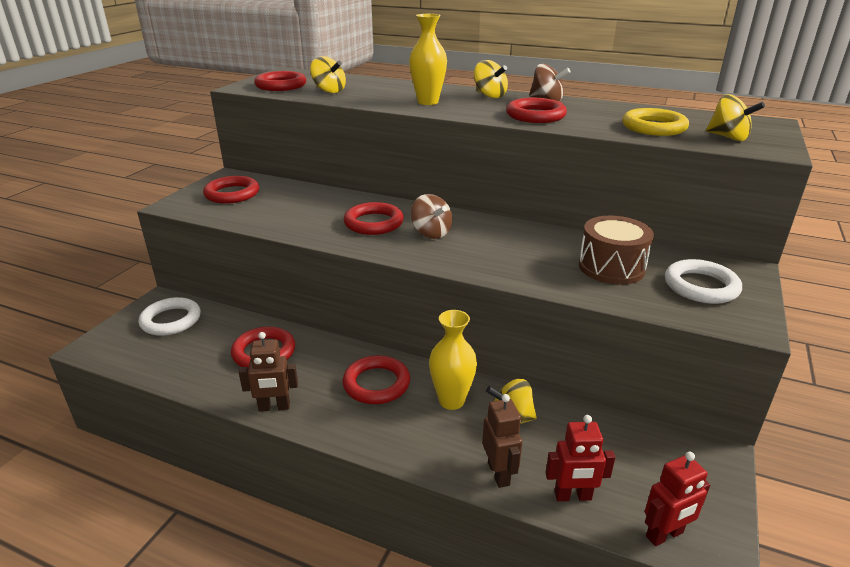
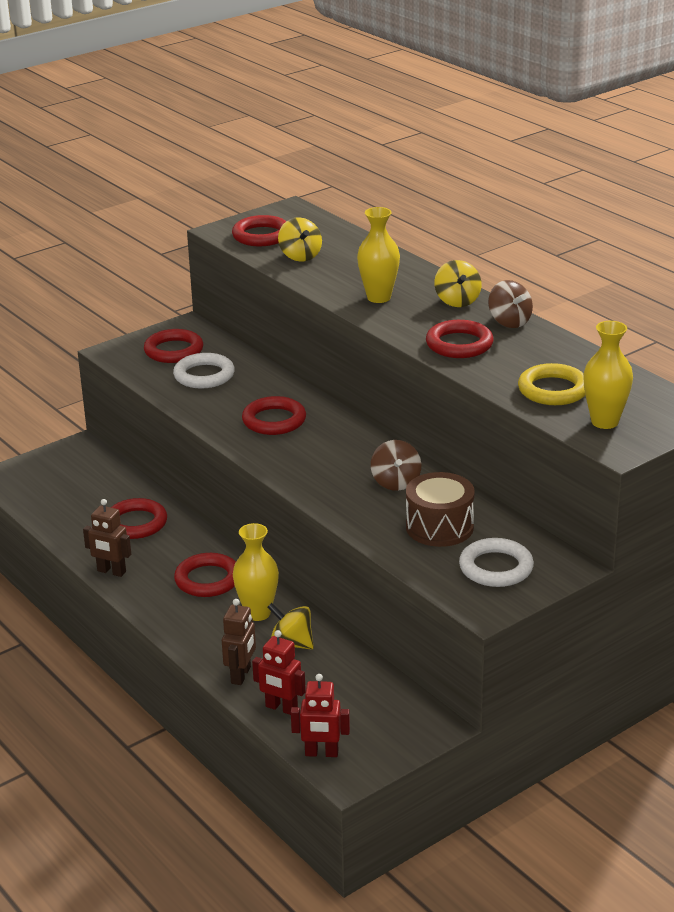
camera: 30 degrees right, 0 degrees up
white ring [139,297,201,336] -> white ring moved to [173,353,235,389]
brown spinning top [411,194,452,239] -> brown spinning top moved to [371,440,421,491]
yellow spinning top [706,94,765,141] -> yellow vase [583,321,633,429]

